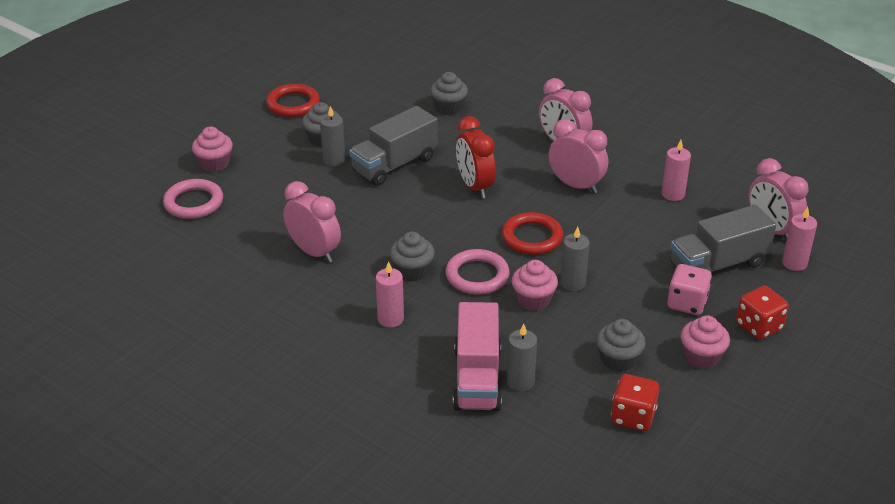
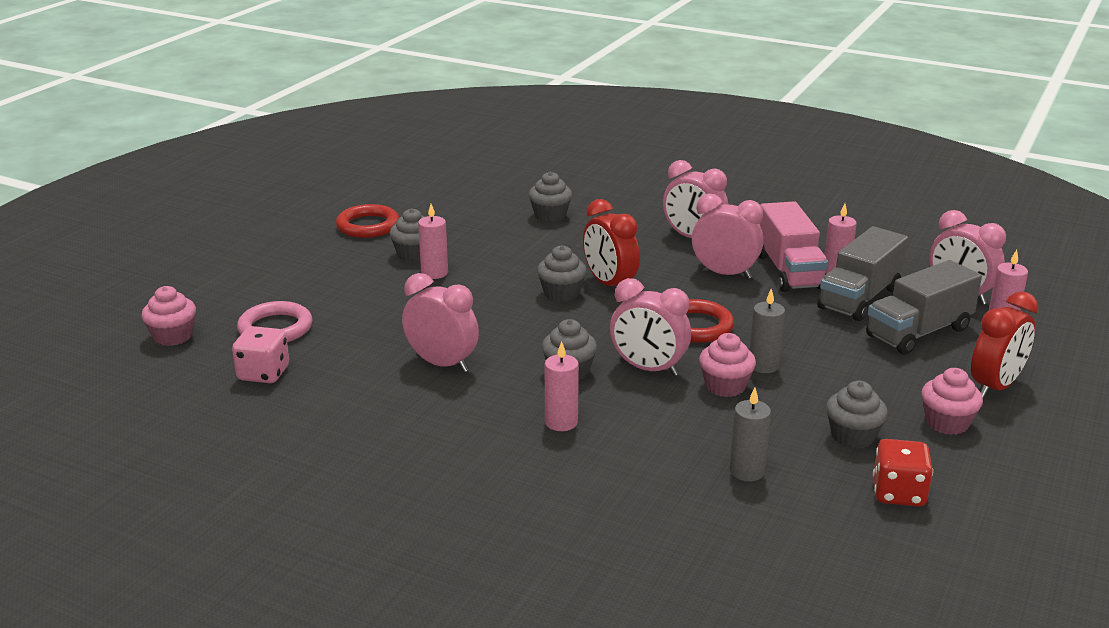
camera: 10 degrees left, 10 degrees down
pink cupcake [192,127,233,172] -> pink cupcake moved to [141,286,196,346]
grey candle [320,106,345,166] -> pink candle [418,204,448,279]
grey truck [349,106,438,186] -> grey truck moved to [817,226,908,321]
pink ring [445,249,509,294] -> pink clock [610,278,691,376]
pink truck [453,302,502,411] -> pink truck moved to [759,201,828,292]
pink dice [667,264,712,315] -> pink dice moved to [232,326,289,383]
red dice [736,286,789,340] -> red clock [971,291,1039,398]
none -> grey cupcake [537,245,587,302]

